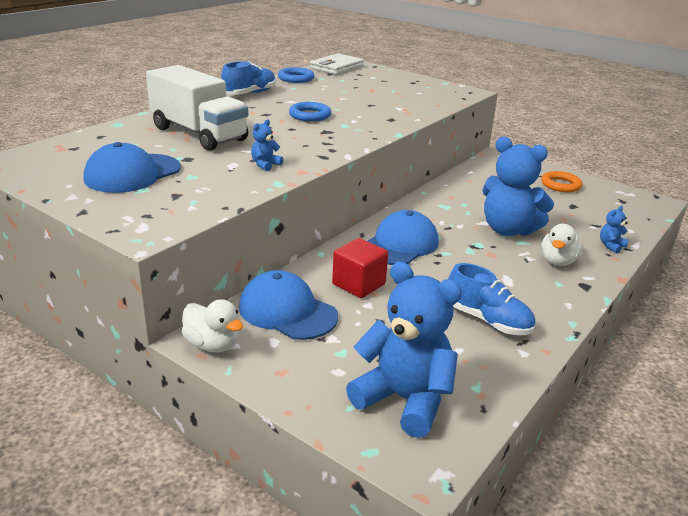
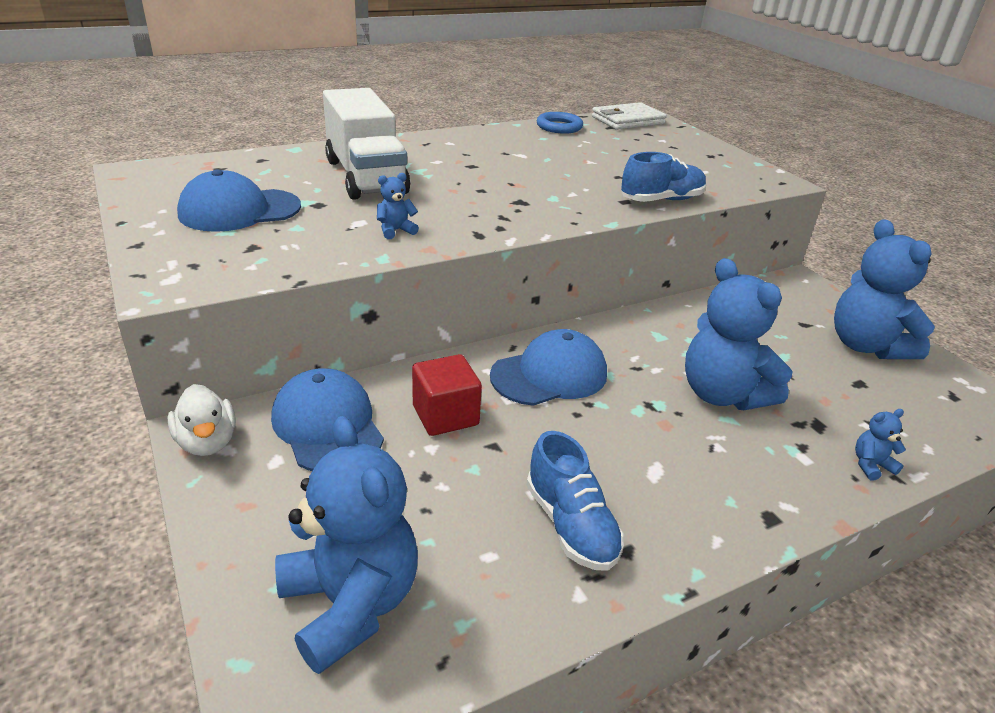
camera: 25 degrees right, 5 degrees up
blue shoe [221,61,276,95] -> blue shoe moved to [621,152,707,202]
blue ring [289,102,331,122] -> none
orange ring [541,171,582,192] -> blue teddy bear [834,219,935,359]
white duck [541,224,583,266] -> none

